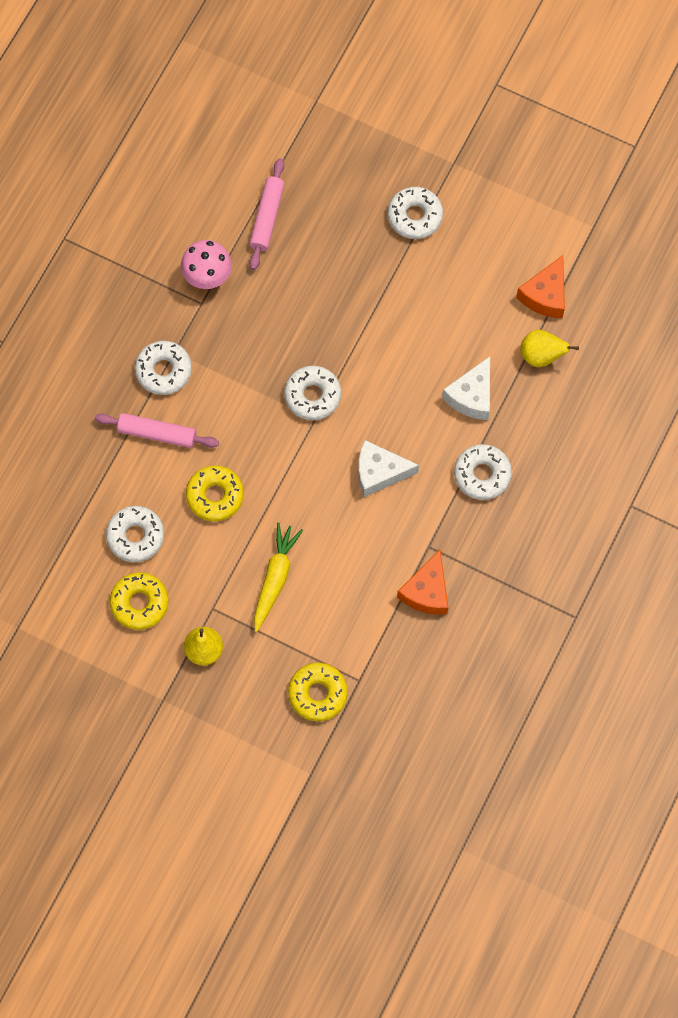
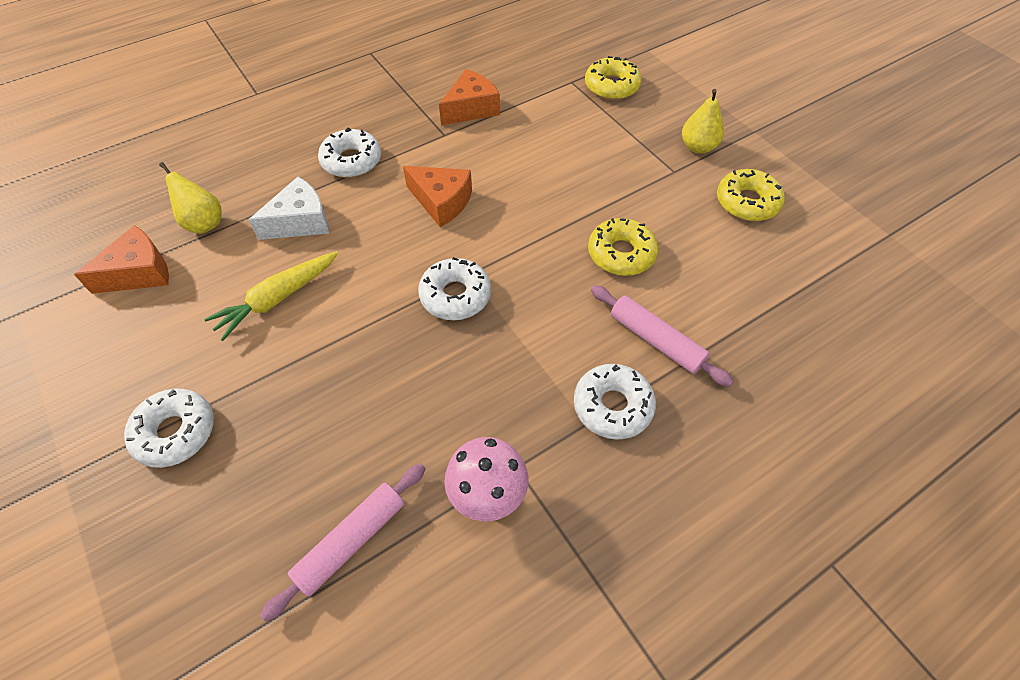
camera: 150 degrees left, 15 degrees down
white donut [106,506,164,562] -> none
yellow carrot [254,522,303,632] -> yellow carrot moved to [204,251,338,341]
white cheese [359,440,419,497] -> orange cheese [403,166,472,227]

